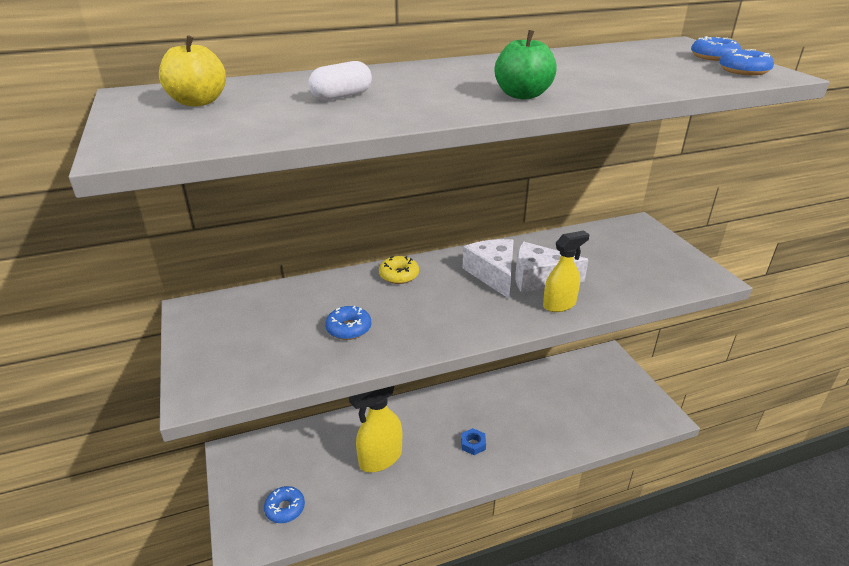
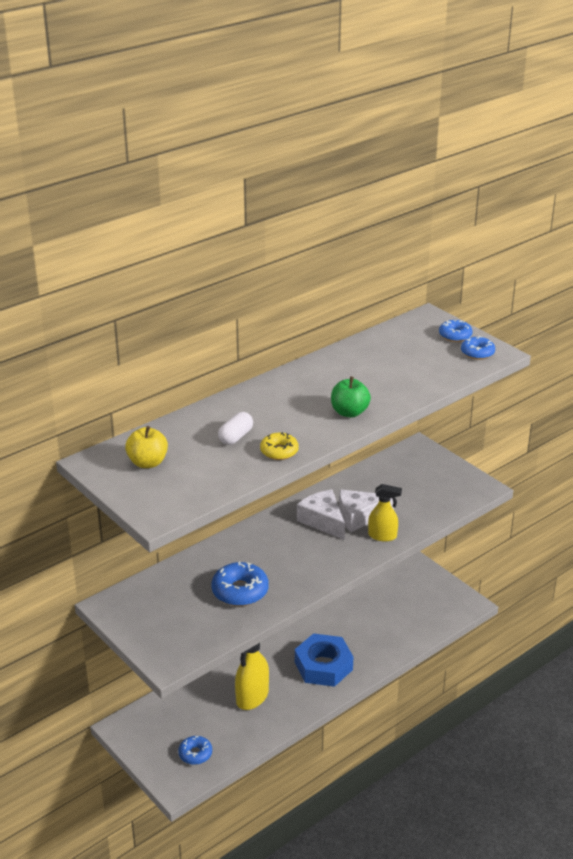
camera: 20 degrees left, 0 degrees up
blue donut [325,306,371,340] -> blue donut [211,561,269,606], size x1.62
yellow donut [379,256,419,284] -> yellow donut moved to [260,432,299,460]
blue nut [461,428,486,455] -> blue nut [295,633,353,687], size x2.45
yellow spray bottle [543,231,590,312] -> yellow spray bottle turned 60 degrees clockwise [368,484,402,541]

